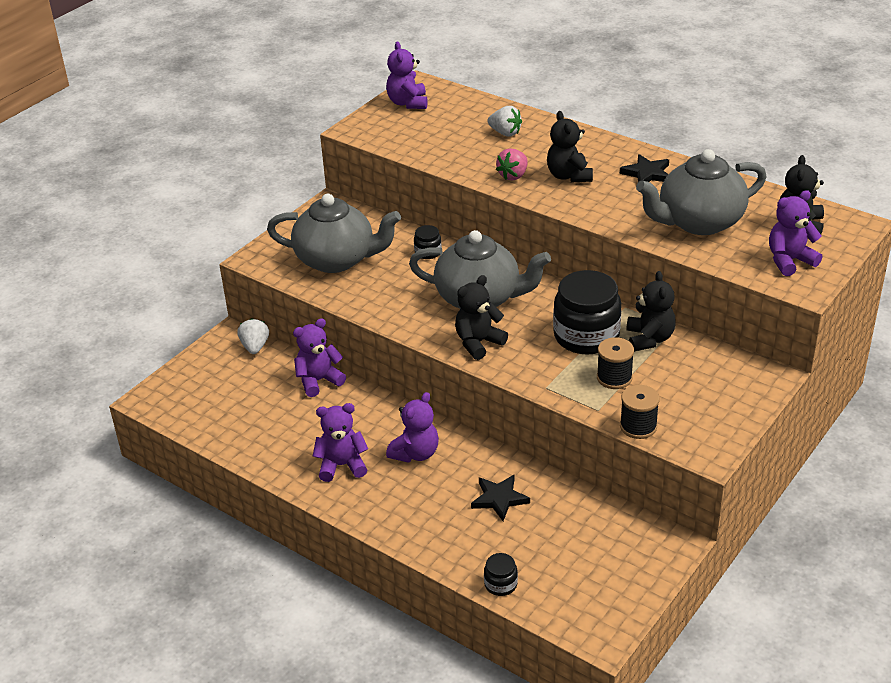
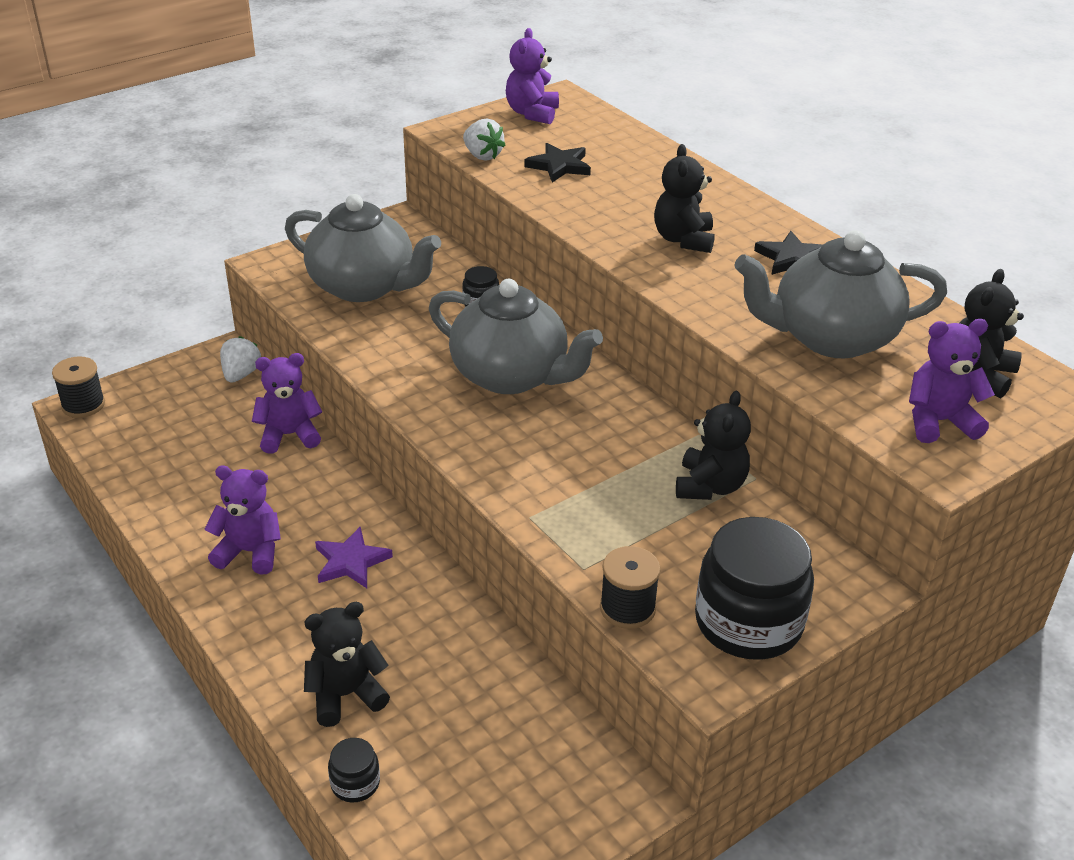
camera: 15 degrees right, 0 degrees up
purple teddy bear [386,392,439,463] -> purple star [315,526,393,588]
black teddy bear [455,275,508,360] -> black teddy bear moved to [304,602,390,727]
black star [471,474,530,521] -> black star moved to [524,143,591,182]
white strawberry [487,106,522,136] -> white strawberry moved to [463,119,505,161]
pink strawberry [496,148,528,181] -> none
black jar [553,270,621,354] -> black jar moved to [695,517,814,660]
black spool [597,337,634,389] -> black spool moved to [52,356,105,418]

